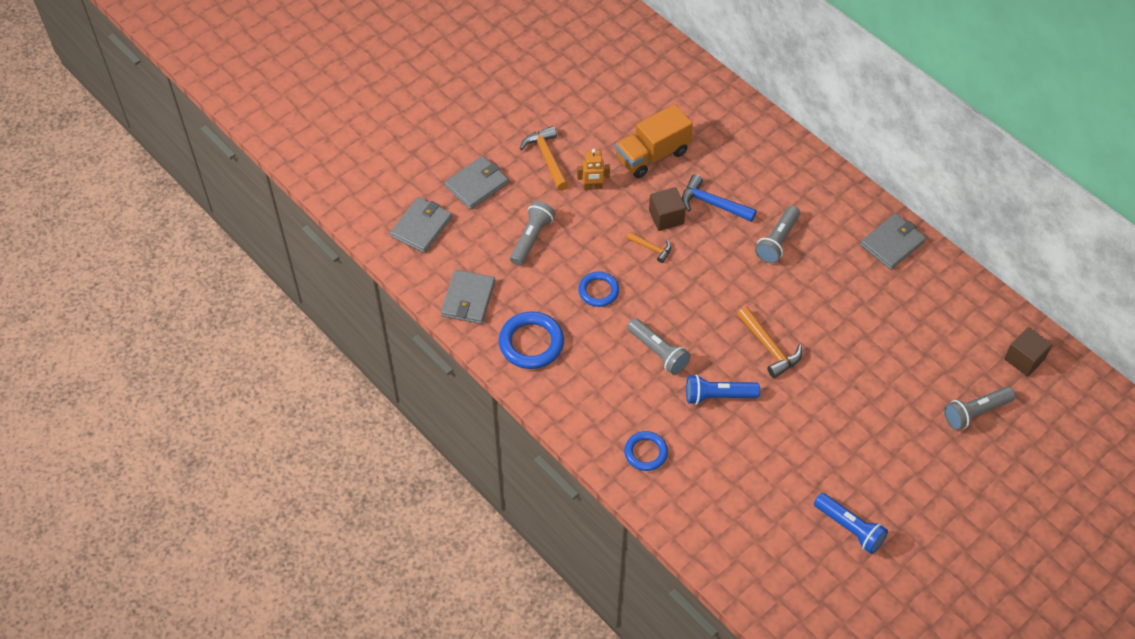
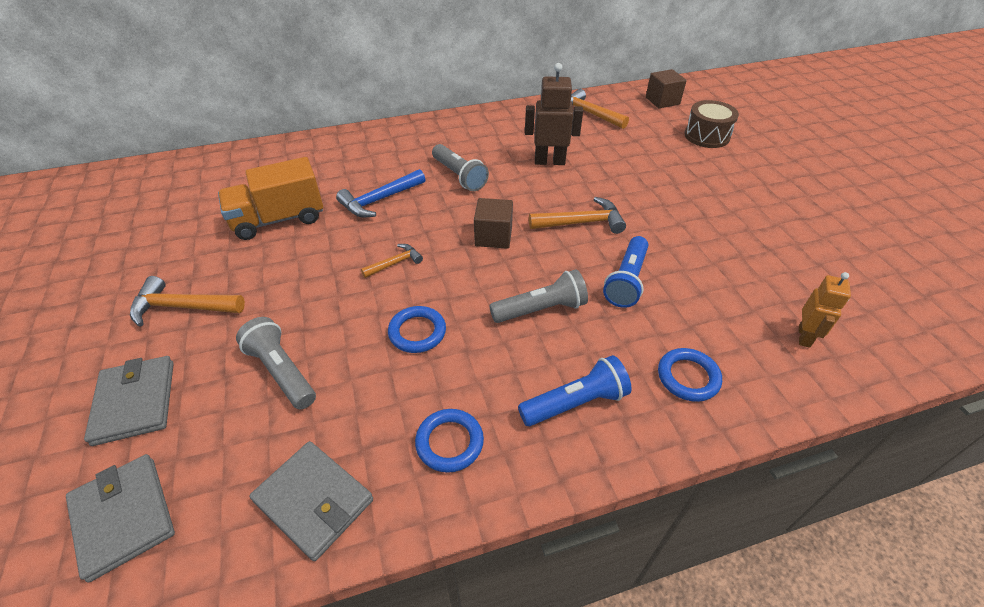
camera: 65 degrees left, 10 degrees down
blue ring [499,311,564,369] -> blue ring [415,409,484,473], size x0.64
orange robot [577,149,610,190] -> orange robot moved to [799,272,851,348]
orange truck [615,104,693,178] -> orange truck turned 75 degrees clockwise [218,157,323,240]
brown cube [649,187,686,231] -> brown cube moved to [474,198,513,249]
blue flashlight [814,493,888,554] -> blue flashlight moved to [518,355,632,426]
grey wallet [860,213,926,270] -> none
grey flashlight [944,387,1015,430] -> brown drum [685,100,739,148]
none -> brown robot [525,63,583,165]
none -> orange hammer [571,89,629,129]

